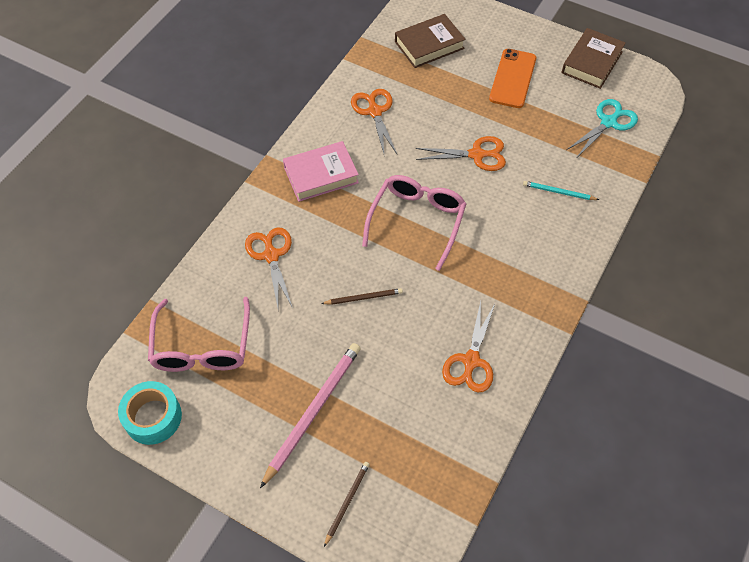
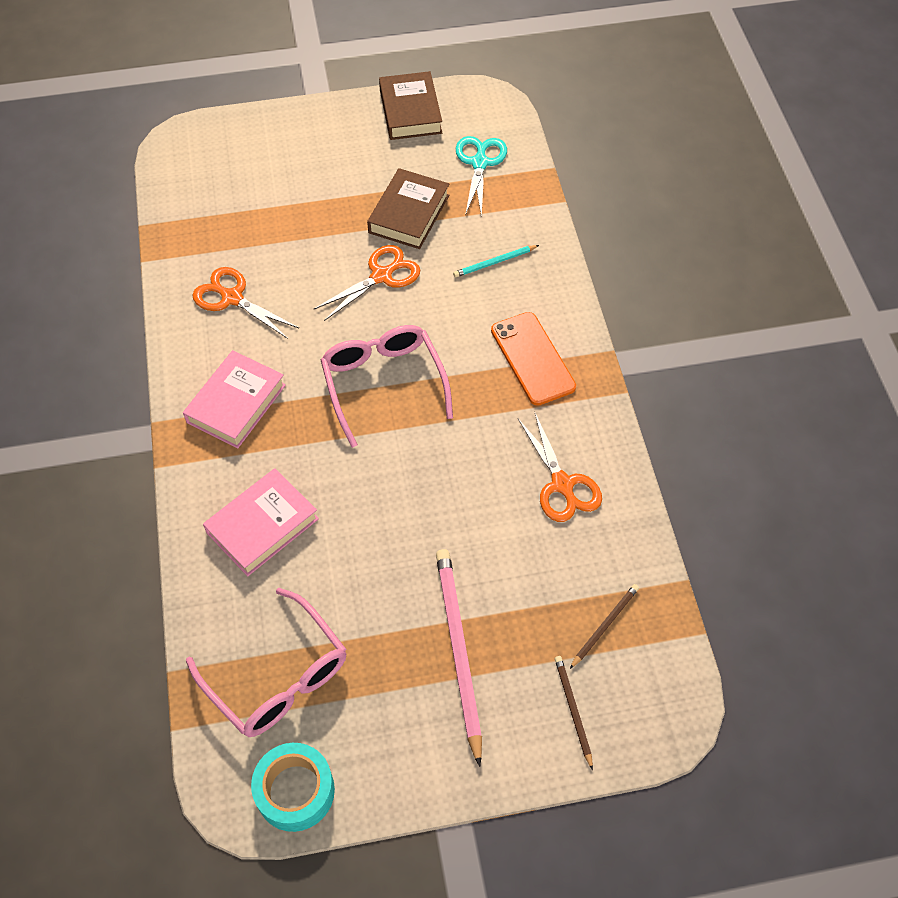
camera: 40 degrees left, 0 degrees up
orange scissors [245,227,293,308] -> pink book [203,468,319,576]
brown pencil [321,288,403,305] -> brown pencil moved to [570,584,639,669]
brown book [395,14,466,68] -> brown book moved to [367,168,449,249]
orange phone [489,49,536,108] -> orange phone moved to [491,312,576,406]

